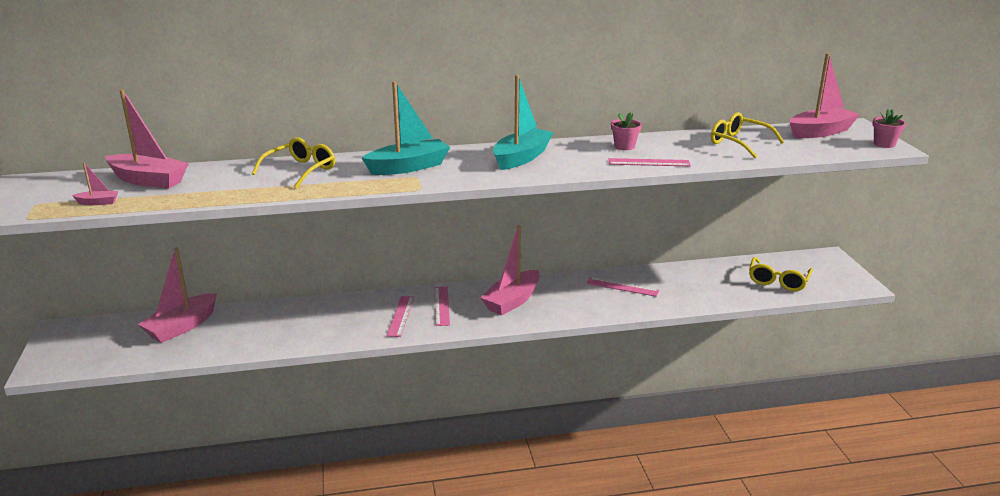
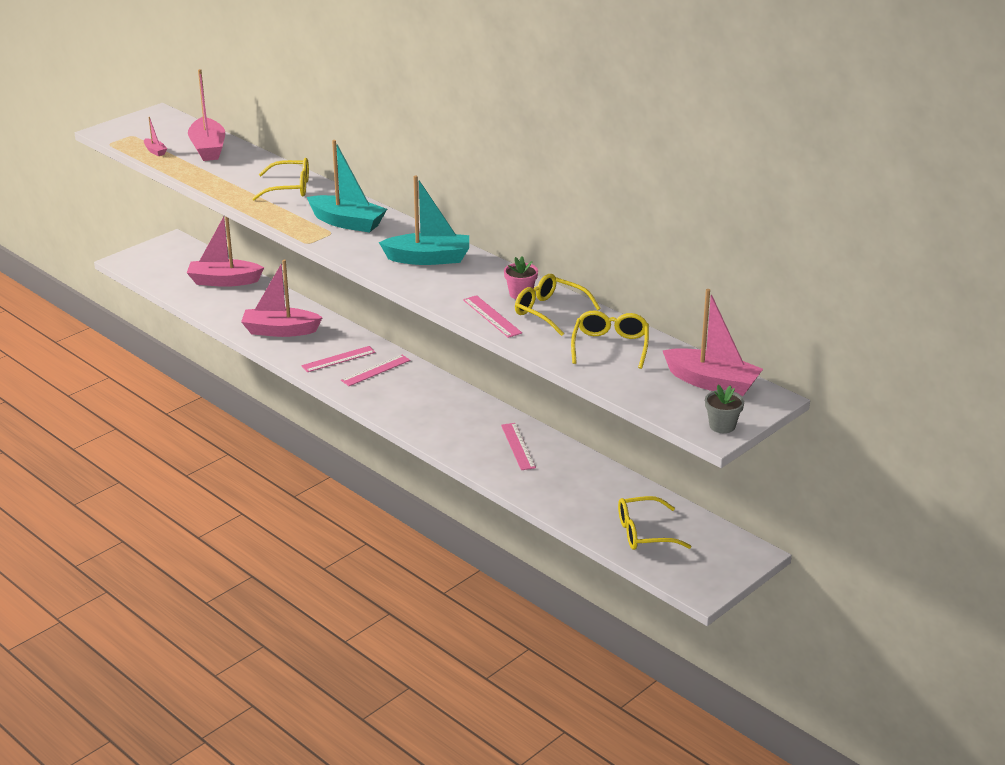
camera: 55 degrees right, 5 degrees up
pink boat [480,225,540,316] -> pink boat moved to [241,260,323,337]
pink flower pot [872,109,906,148] -> grey flower pot [705,385,744,433]
none -> yellow glasses [515,274,601,336]

